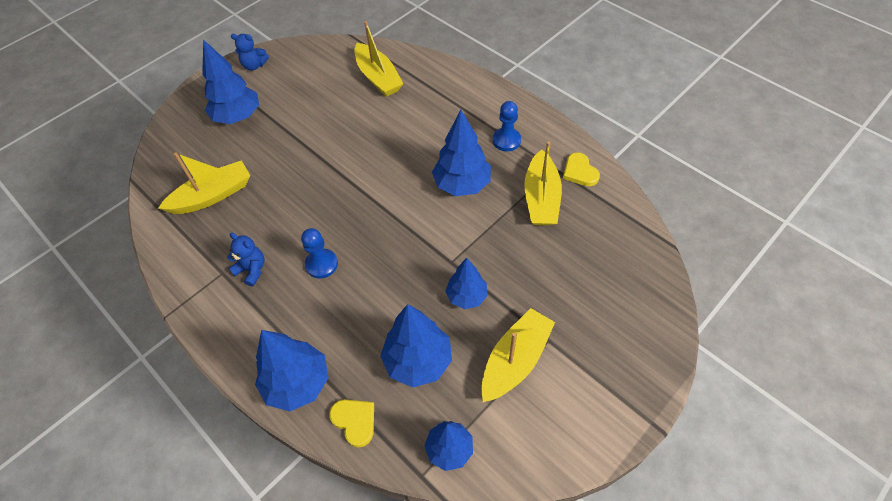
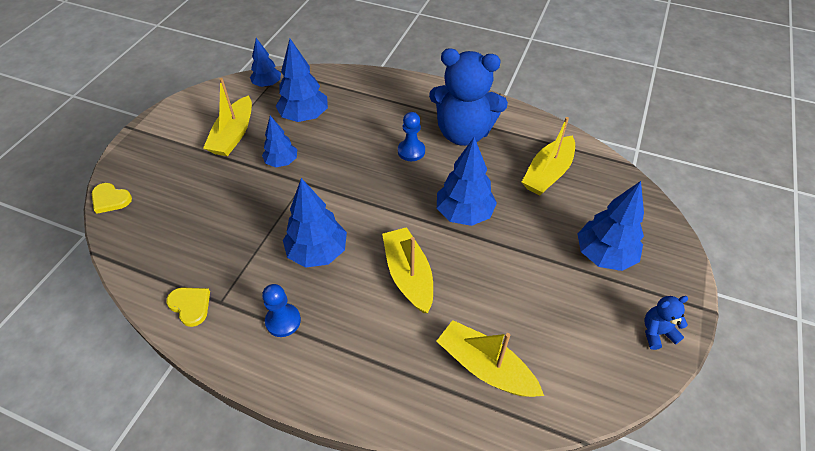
camera: 155 degrees right, 5 degrees down
blue teddy bear [227,233,265,286] -> blue teddy bear [429,48,508,146], size x2.36
blue tree [255,330,328,411] -> blue tree moved to [437,137,497,226]
yellow heart [329,400,374,448] -> yellow heart moved to [92,183,132,214]
yellow boat [524,141,562,226] -> yellow boat moved to [382,227,433,313]

